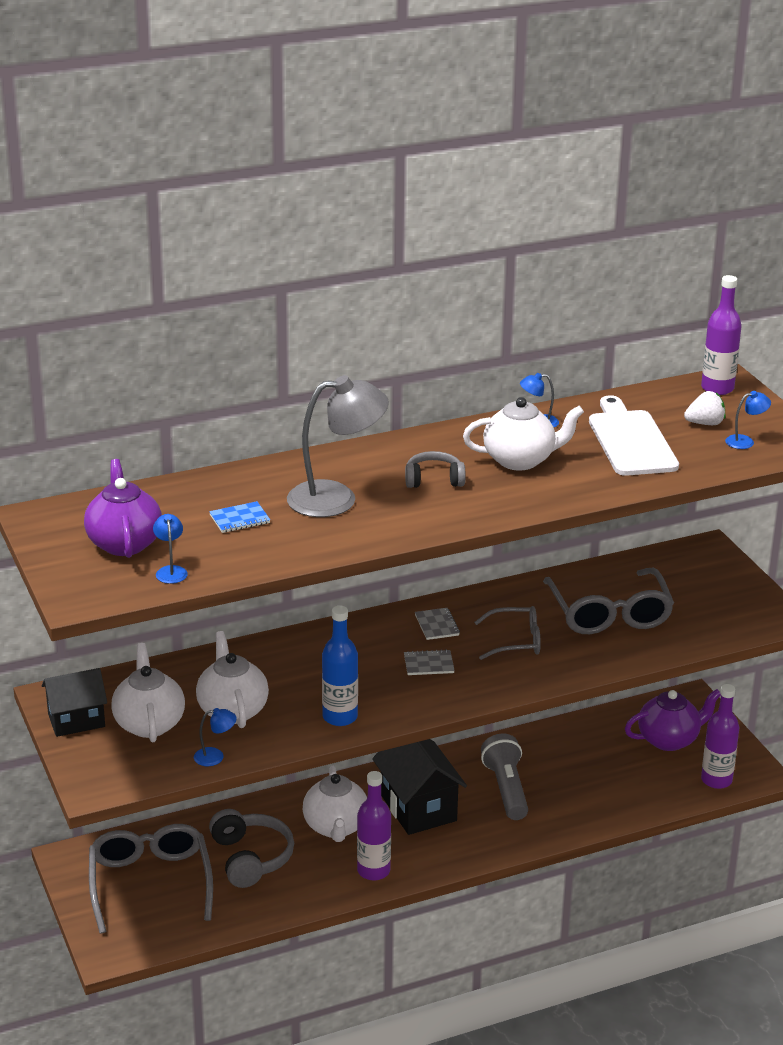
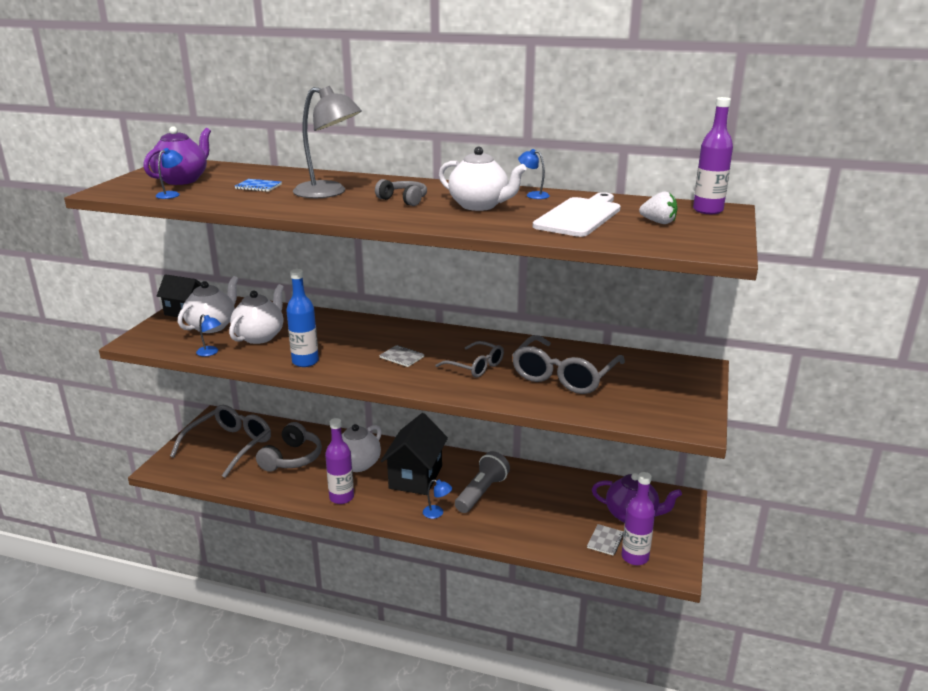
camera: 40 degrees right, 5 degrees down
grey notebook [415,608,460,640] -> grey notebook moved to [587,524,624,556]
blue lamp [725,391,771,449] -> blue lamp moved to [423,480,452,519]

